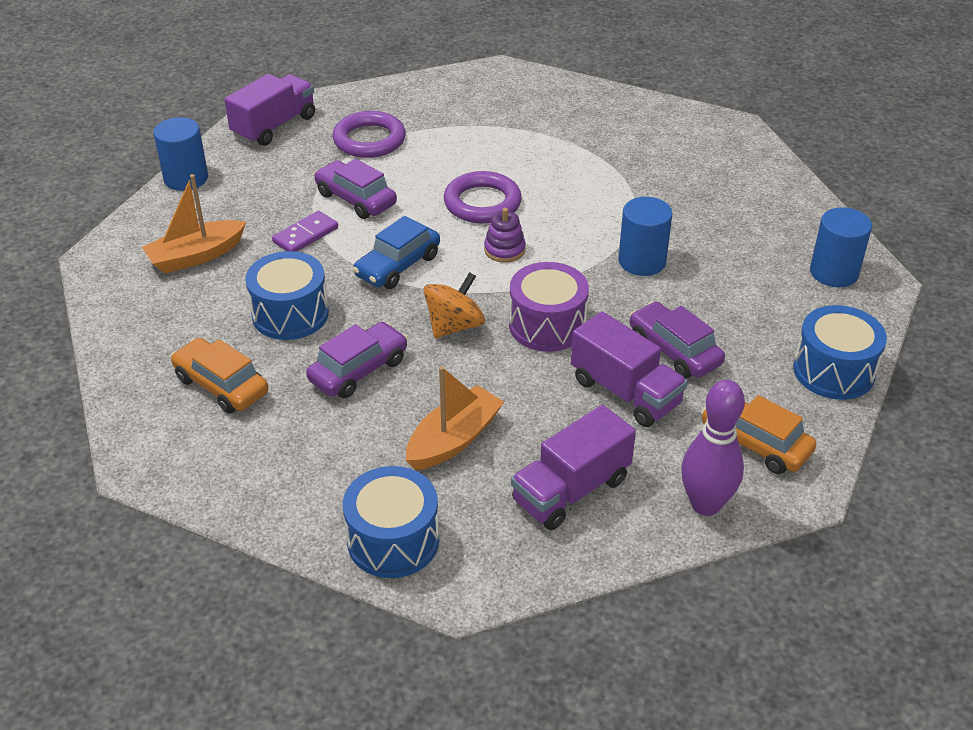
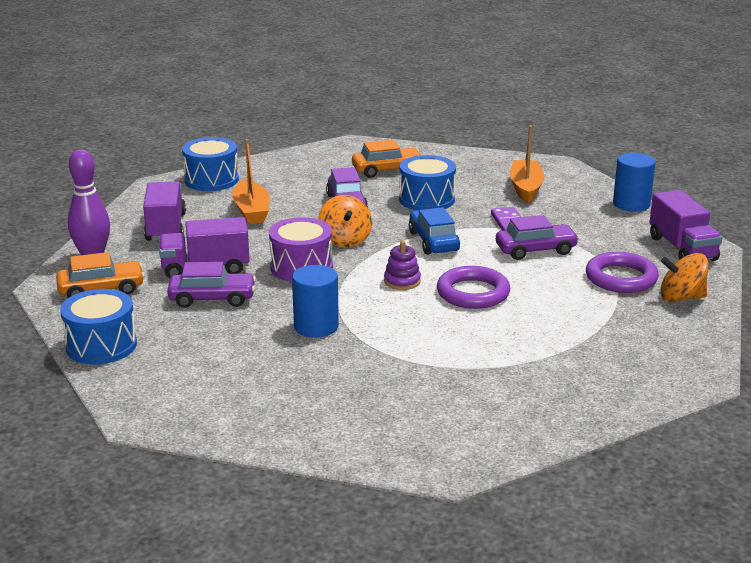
camera: 125 degrees right, 15 degrees down
blue cylinder [810,207,872,287] -> none
none -> orange spinning top [660,253,709,302]

